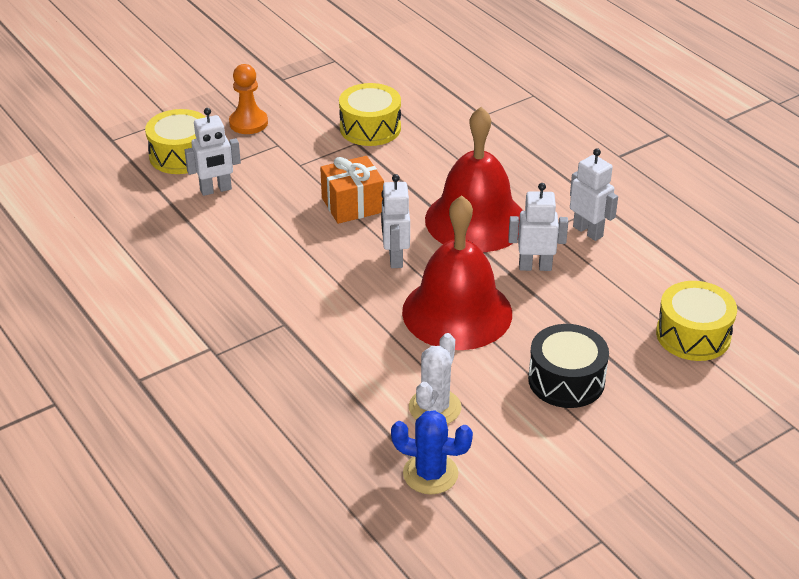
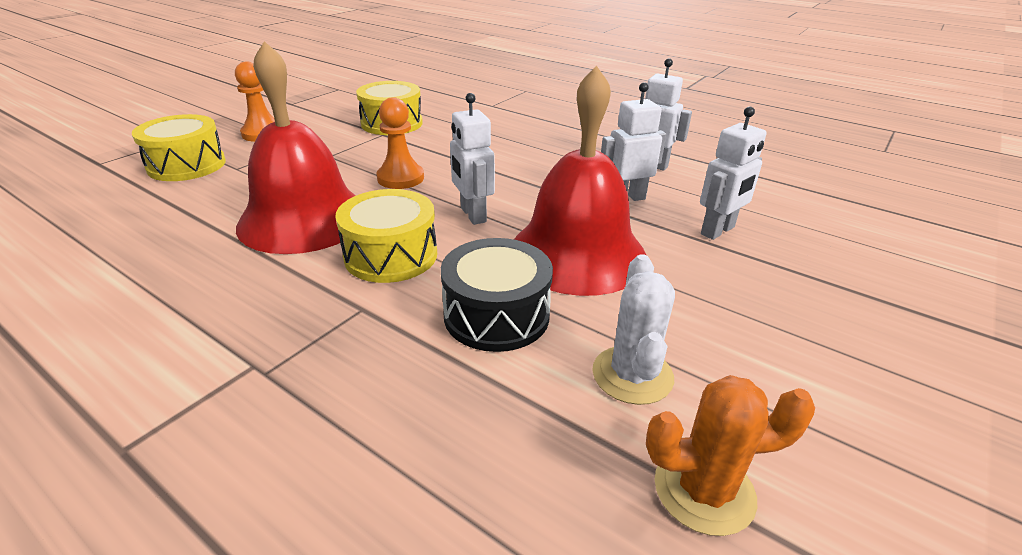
camera: 20 degrees left, 5 degrees down
white robot [185,108,241,196] -> white robot moved to [700,107,766,240]
orange gift [320,156,384,224] -> orange pawn [376,97,424,189]
blue cactus [391,410,473,495] -> orange cactus [646,375,815,536]
red bell [425,107,523,252] -> red bell moved to [236,41,356,254]
black drum [528,324,609,408] -> black drum moved to [441,238,553,352]
yellow drum [656,281,737,361] -> yellow drum moved to [335,189,437,283]

